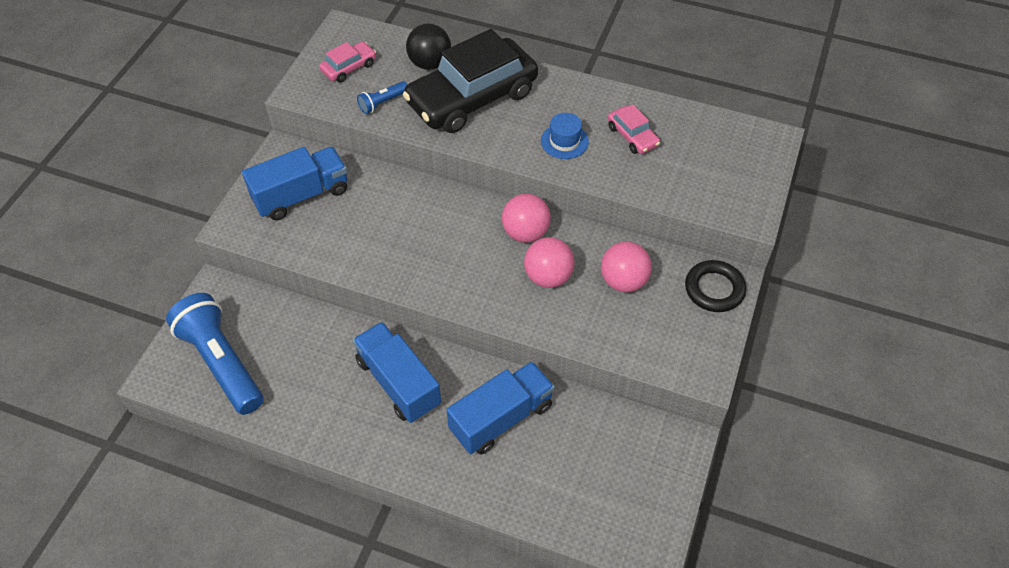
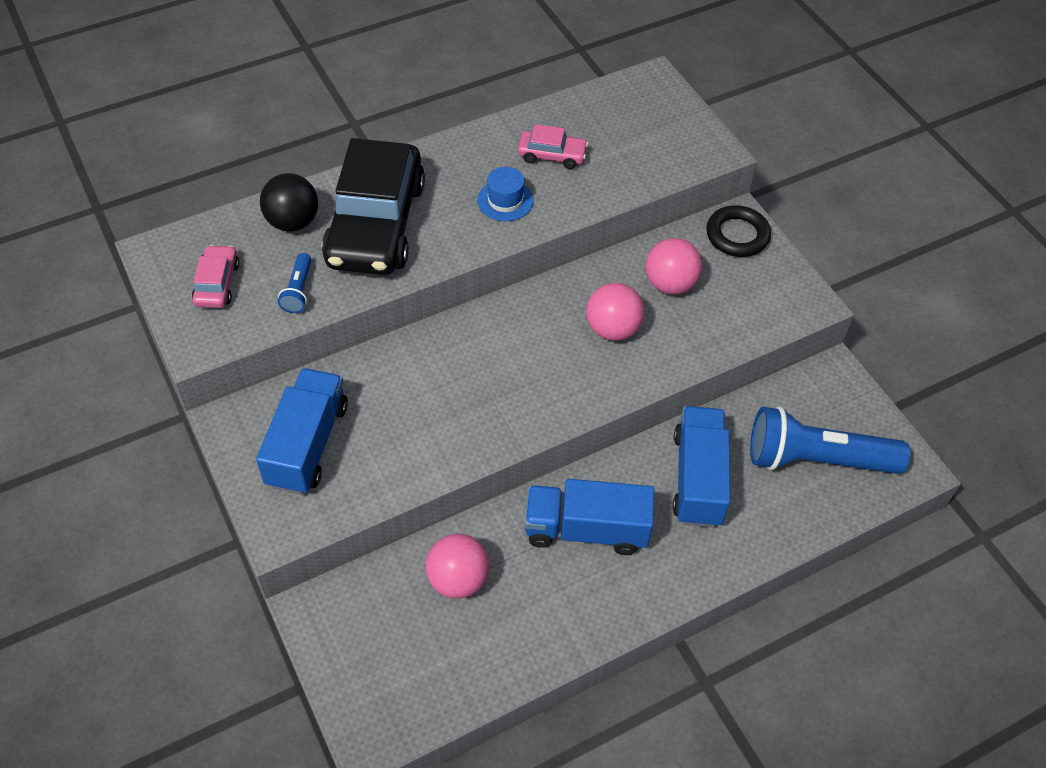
camera: 50 degrees left, 0 degrees up
blue flashlight [166,293,264,415] -> blue flashlight moved to [750,407,911,474]
pink ball [502,194,551,243] -> pink ball moved to [426,534,490,598]

